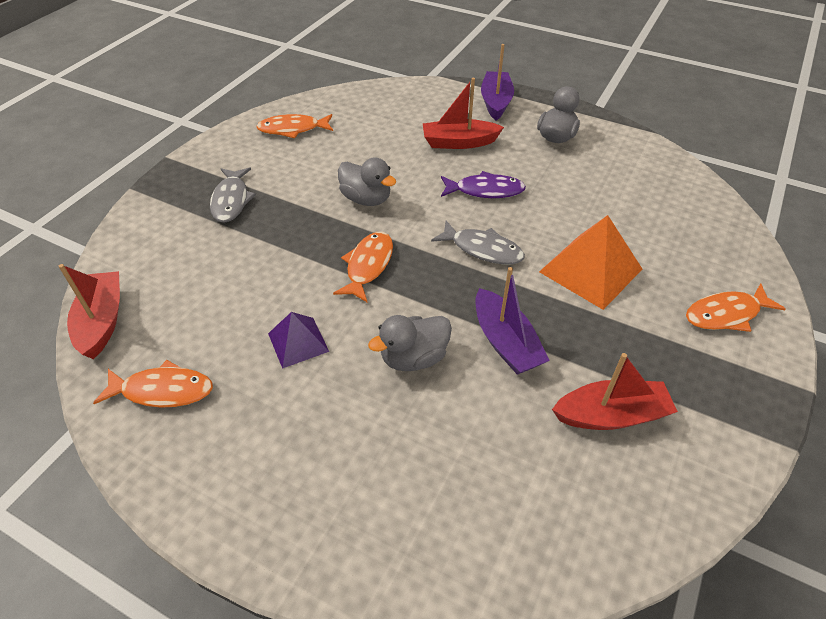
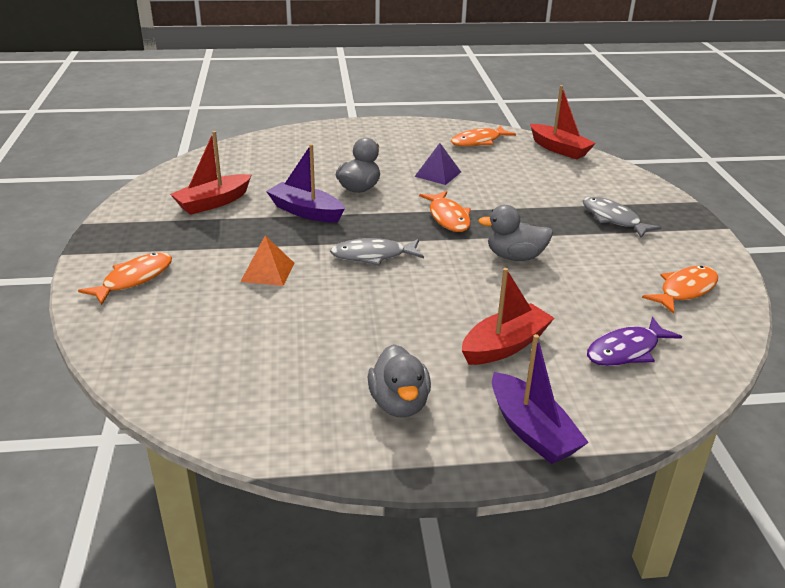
camera: 145 degrees right, 15 degrees down
purple fish [441,171,526,198] -> purple fish moved to [587,317,682,366]
orange pyramid [539,215,642,310] -> orange pyramid [240,236,294,286], size x0.59

